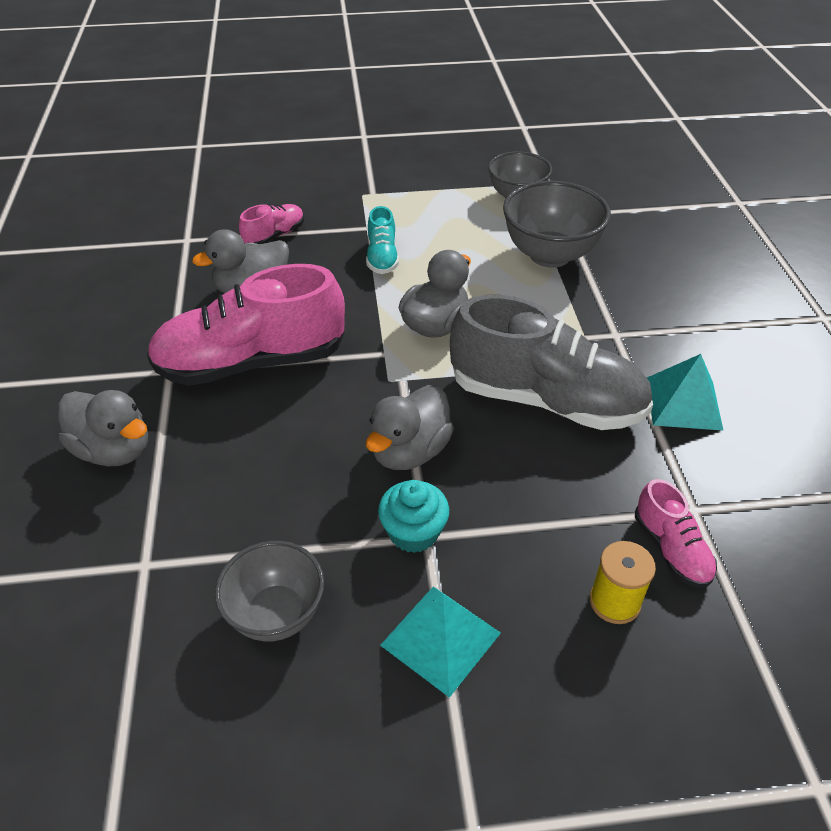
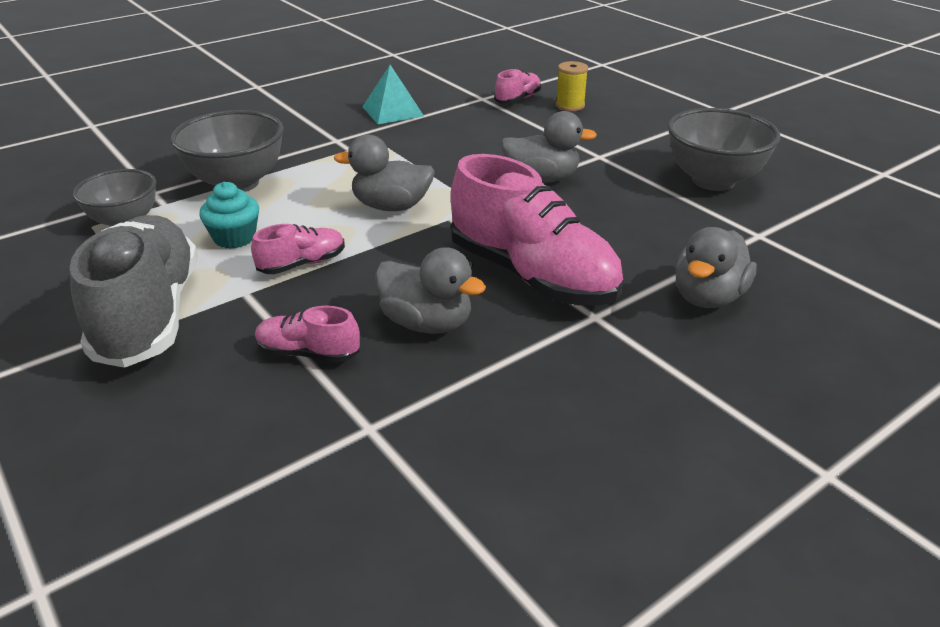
camera: 120 degrees left, 10 degrees down
grey duck [58,390,148,466] -> grey duck turned 150 degrees counterclockwise [675,227,757,308]
grey bowl [215,541,324,641] -> grey bowl [668,108,781,191], size x1.50
turquoise shoe [366,206,399,274] -> pink shoe [251,224,345,274]
turquoise cupcake [378,480,449,553] -> turquoise cupcake moved to [199,182,259,249]
turquoise pyramid [380,586,501,698] -> none
grey shoe [450,295,653,430] -> grey shoe moved to [70,215,198,368]

